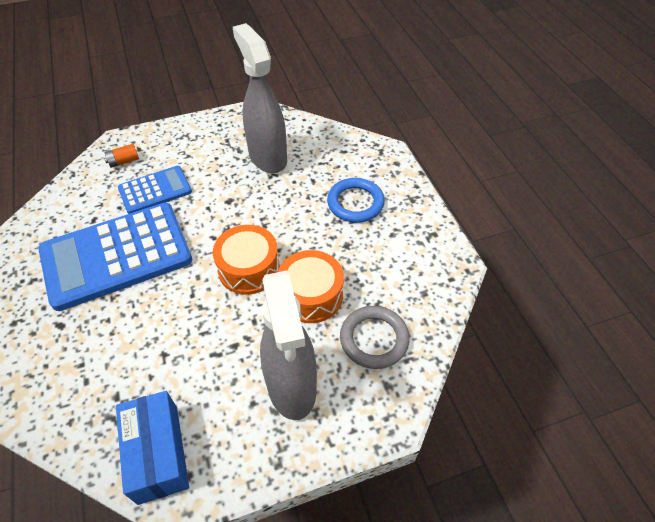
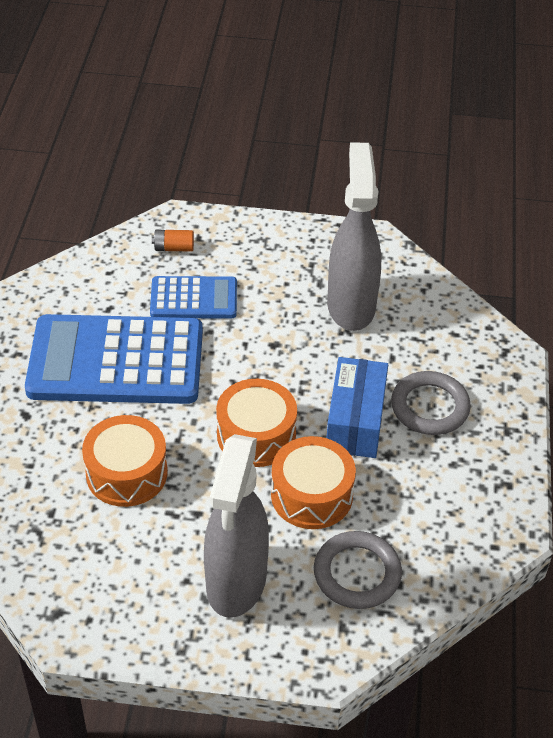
camera: 25 degrees right, 5 degrees down
blue box [116,391,189,505] -> blue box moved to [326,357,388,458]
blue ring [327,178,385,223] -> grey ring [391,371,471,435]
none -> orange drum [82,415,168,507]

